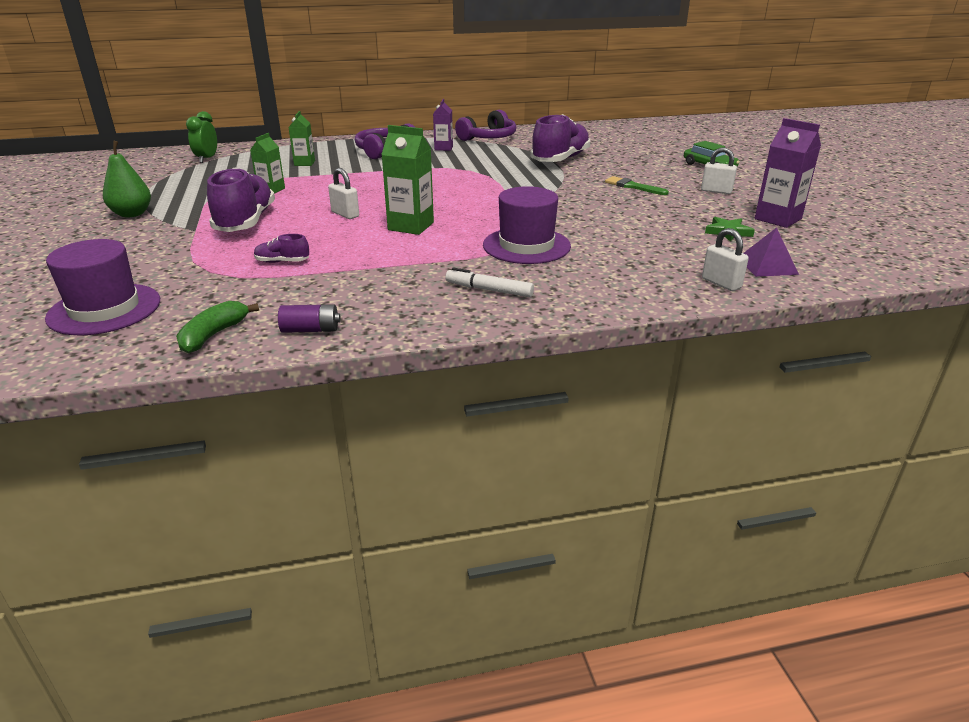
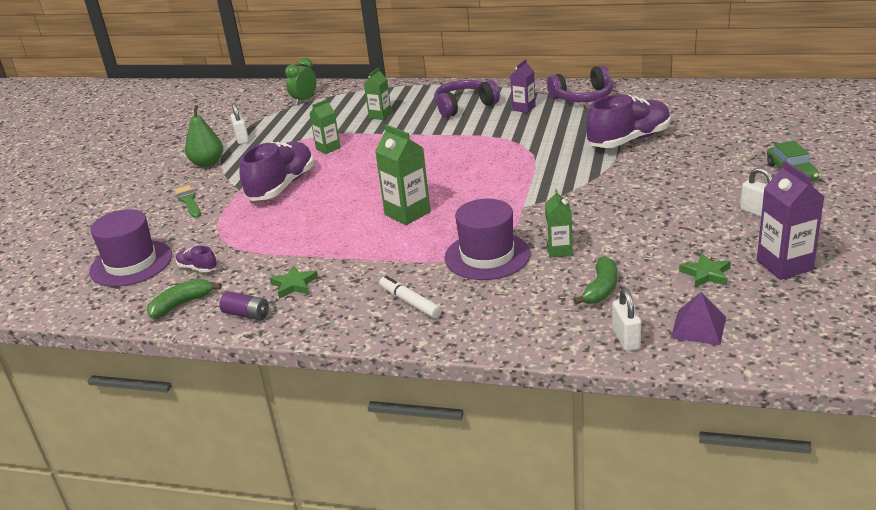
camera: 30 degrees right, 0 degrees up
purple shoe [254,234,309,263] -> purple shoe moved to [176,246,217,273]
white padlock [328,168,359,219] -> white padlock moved to [230,103,249,144]
green brush [605,176,669,195] -> green brush moved to [175,185,201,218]
none -> green star [270,265,318,299]
none -> green carton [545,189,573,258]
none -> green banana [574,256,617,305]

